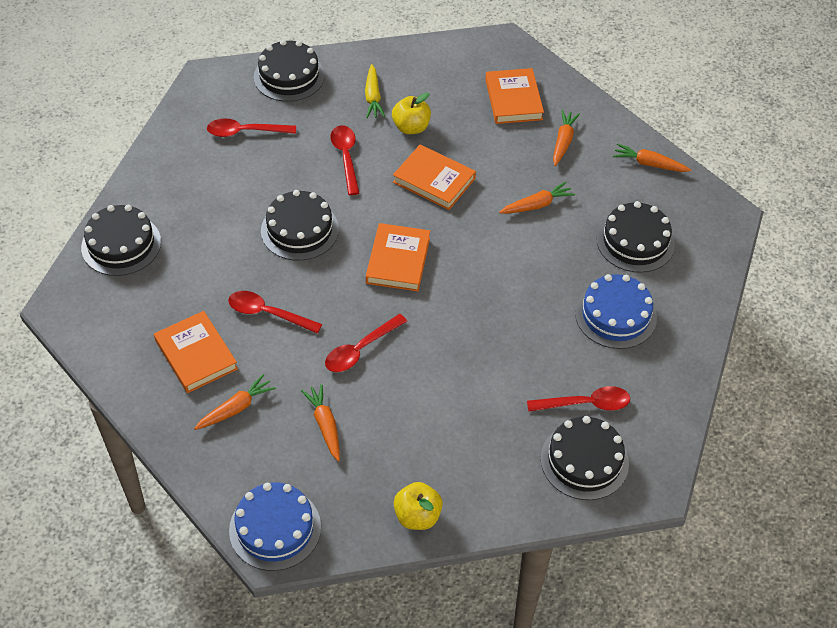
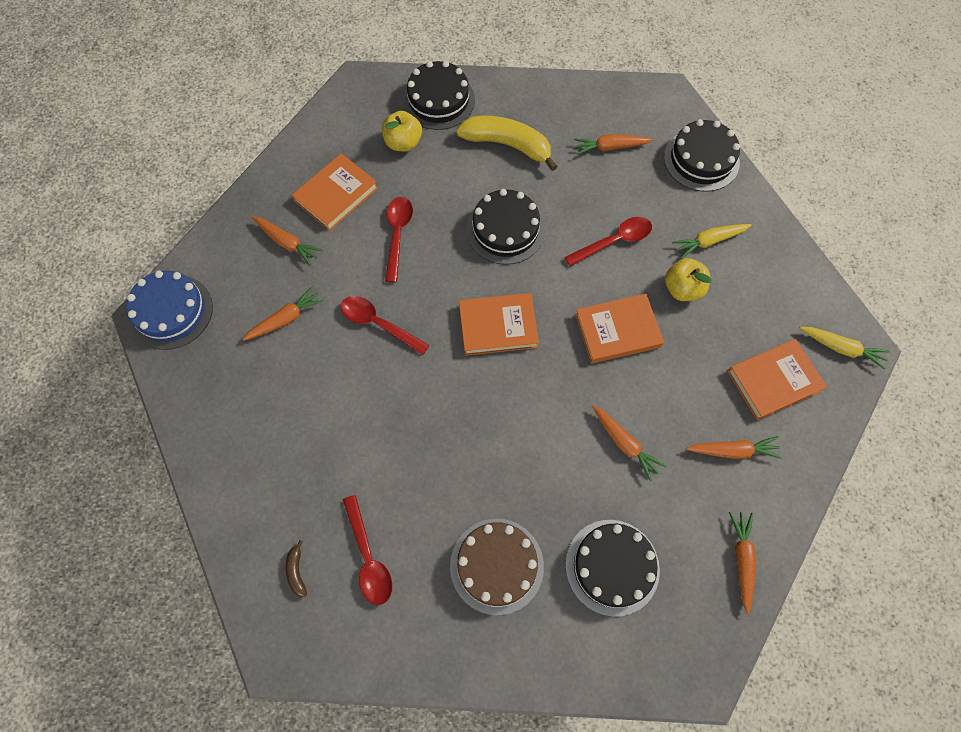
camera: 75 degrees right, 15 degrees up
red spoon [207,118,296,137] -> orange carrot [574,134,653,155]
orange book [393,145,476,210] -> orange book turned 60 degrees clockwise [575,294,664,364]
yellow apple [394,482,443,530] -> yellow apple moved to [382,111,422,151]
black cake [541,416,629,500] -> brown banana [286,540,307,597]
blue cake [575,274,657,349] -> brown cake [450,519,544,615]
none -> yellow banana [456,116,558,171]
none -> yellow carrot [800,327,890,370]

